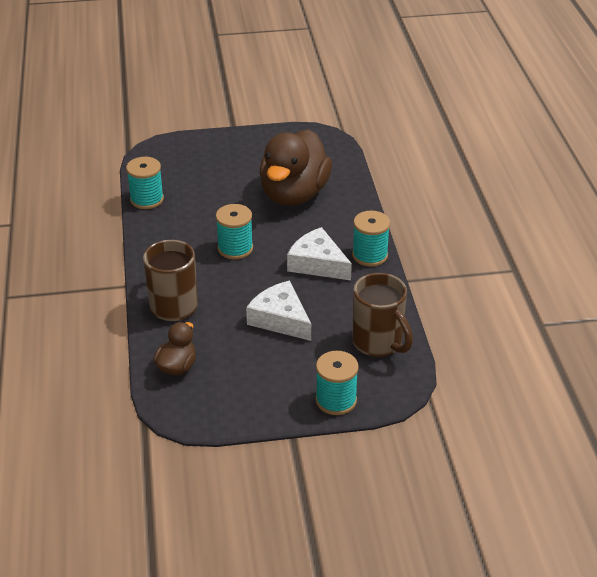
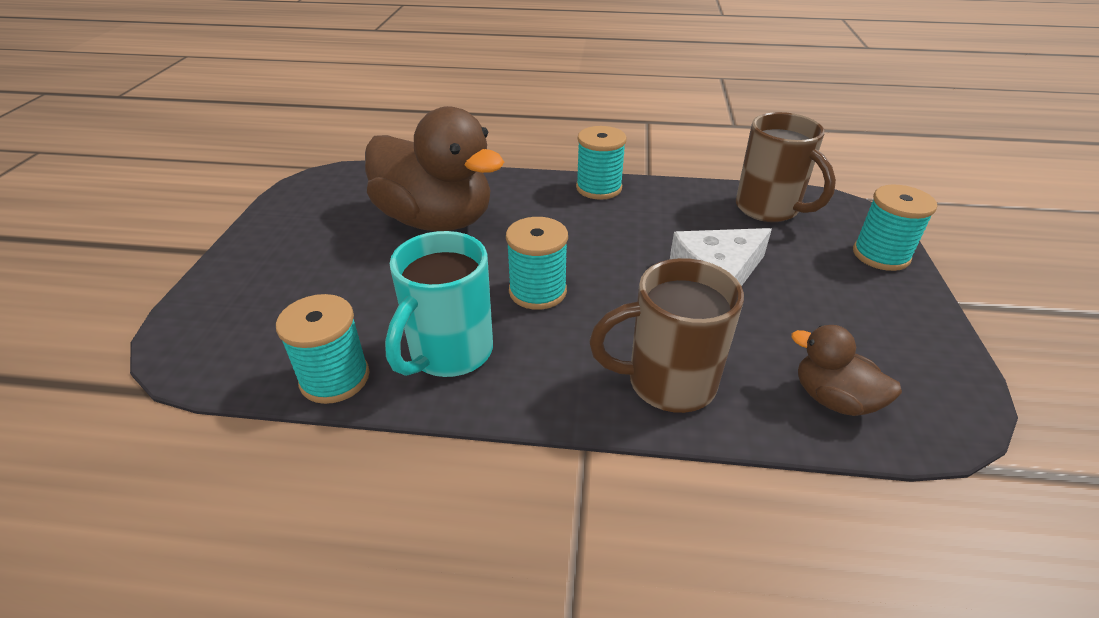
camera: 75 degrees left, 0 degrees up
white cheese [287,227,352,280] -> none
brown mug [352,273,413,357] -> brown mug turned 75 degrees clockwise [736,112,836,222]
none -> turquoise mug [385,231,493,377]

